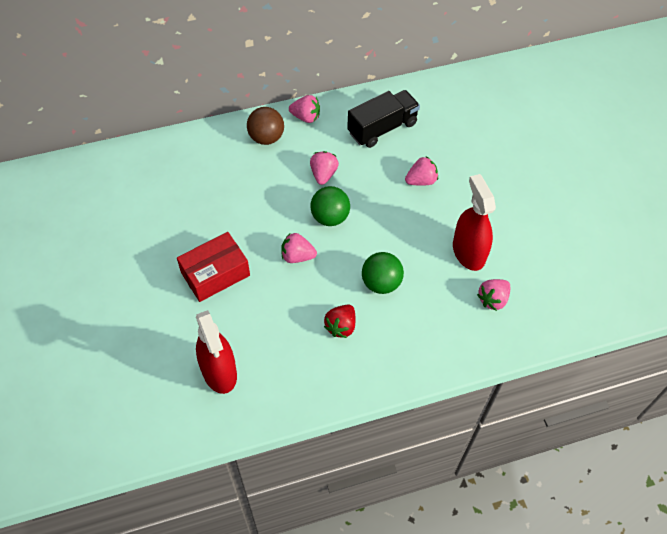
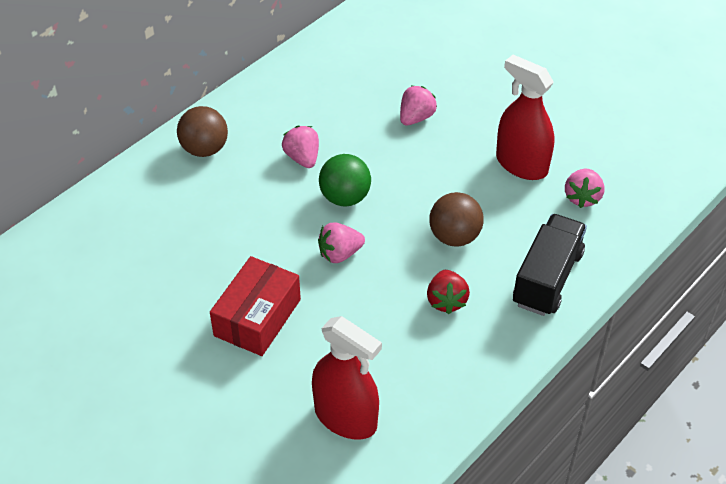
camera: 30 degrees left, 10 degrees down
pink strawberry [289,95,320,123] -> none
black truck [347,90,420,148] -> black truck moved to [513,214,587,316]
green ball [362,252,404,294] -> brown ball [429,192,483,247]

